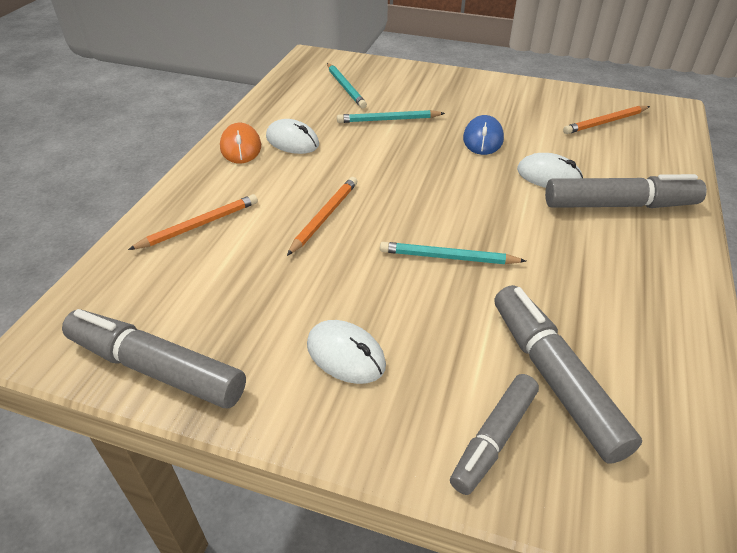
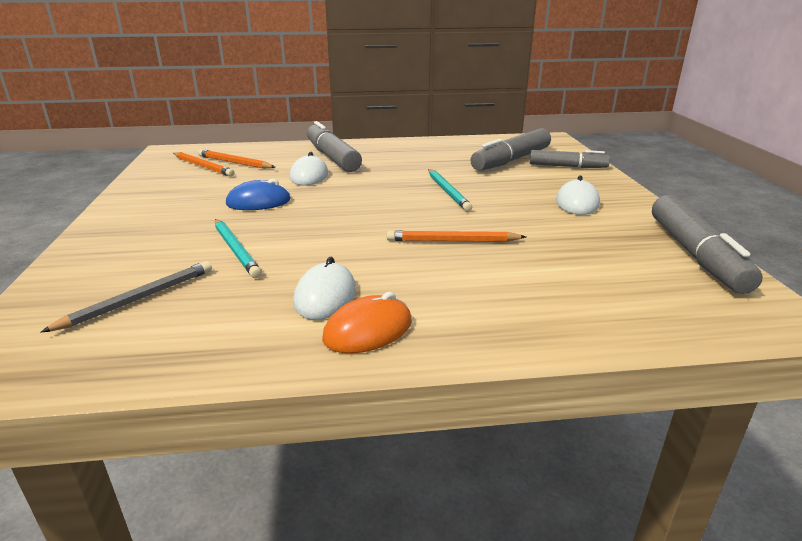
camera: 115 degrees left, 15 degrees down
orange pencil [128,194,258,250] -> orange pencil moved to [198,149,275,169]
turquoise pencil [327,63,367,108] -> grey pencil [40,261,212,333]

